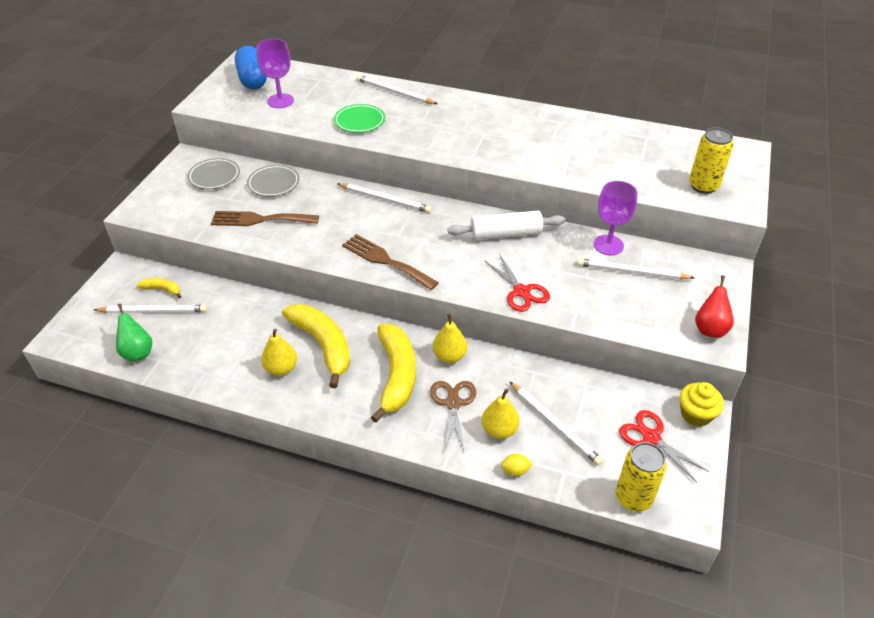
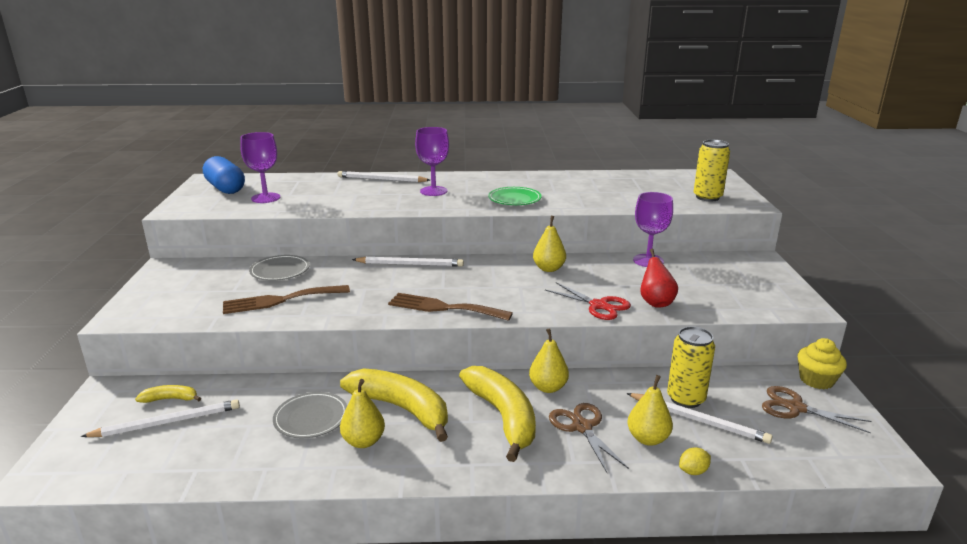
camera: 20 degrees left, 20 degrees down
green pear [116,304,152,362] -> none
grey plate [187,158,240,189] -> grey plate moved to [273,392,347,438]
green plate [334,104,385,133] -> green plate moved to [488,187,542,205]
white rolling pin [448,211,565,240] -> yellow pear [533,216,566,272]
white pencil [577,258,694,280] -> none
yellow can [616,442,667,512] -> yellow can moved to [667,326,715,408]
red scissors [619,410,709,483] -> brown scissors [762,386,872,433]
red pear [695,276,734,338] -> red pear moved to [640,249,678,308]
none -> purple goblet [415,127,449,196]

